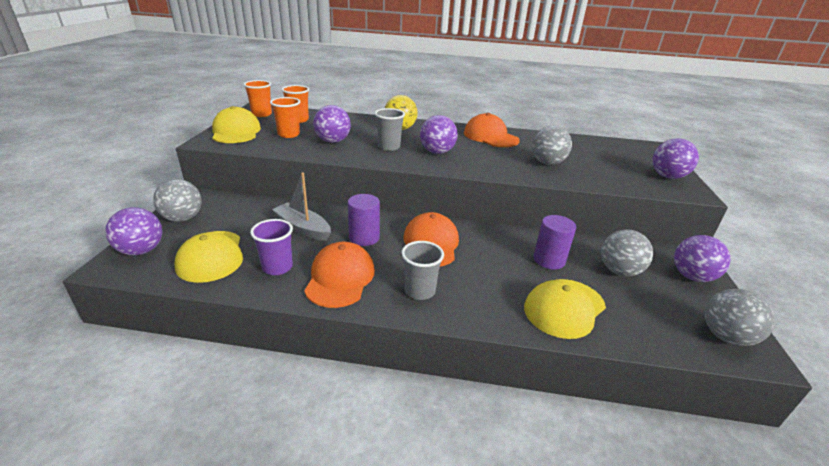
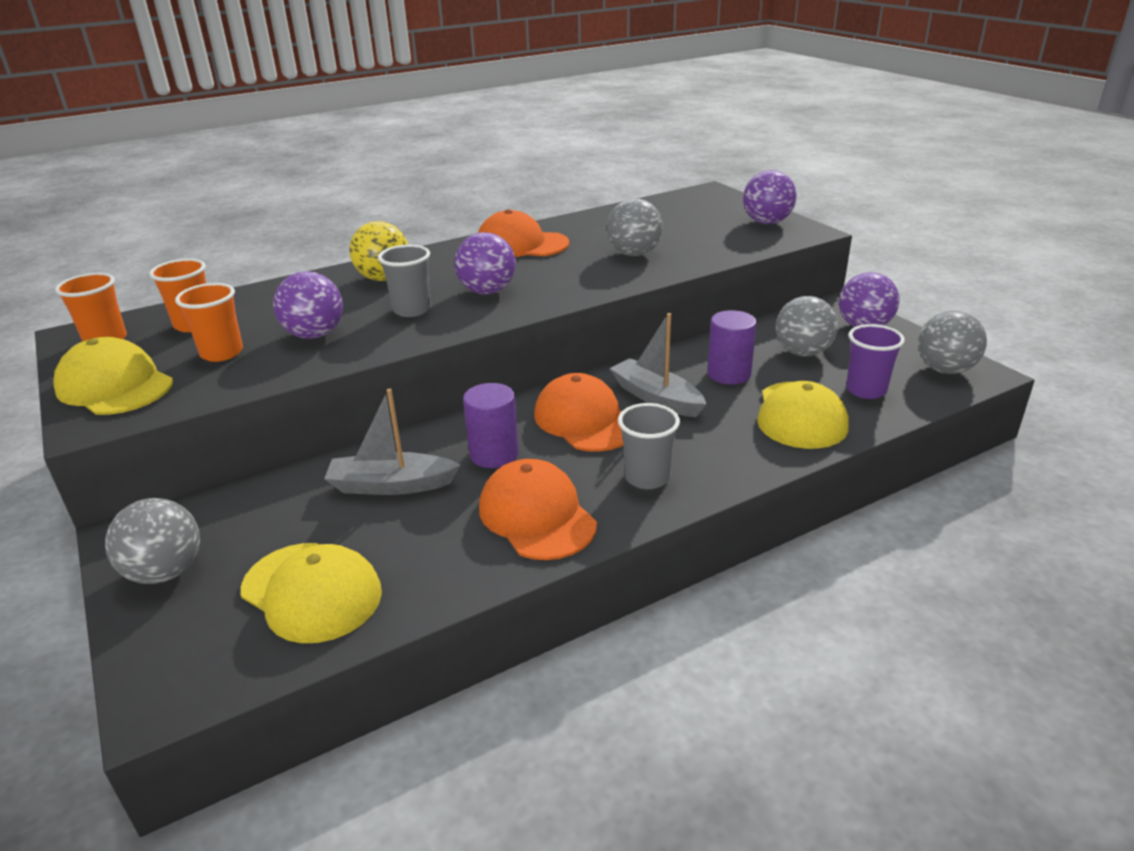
camera: 35 degrees left, 0 degrees up
purple ball [105,207,162,255] -> none
purple cup [250,219,293,275] -> purple cup moved to [846,324,905,399]
none -> grey boat [610,313,706,417]

